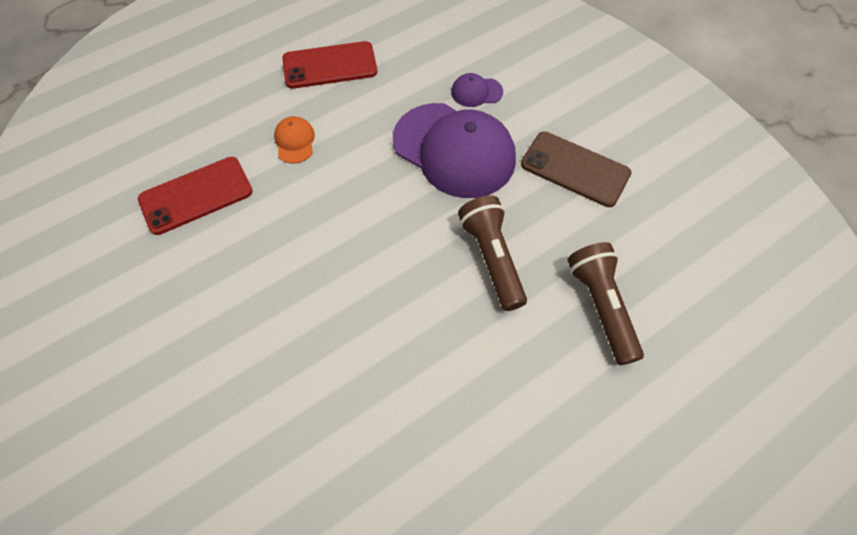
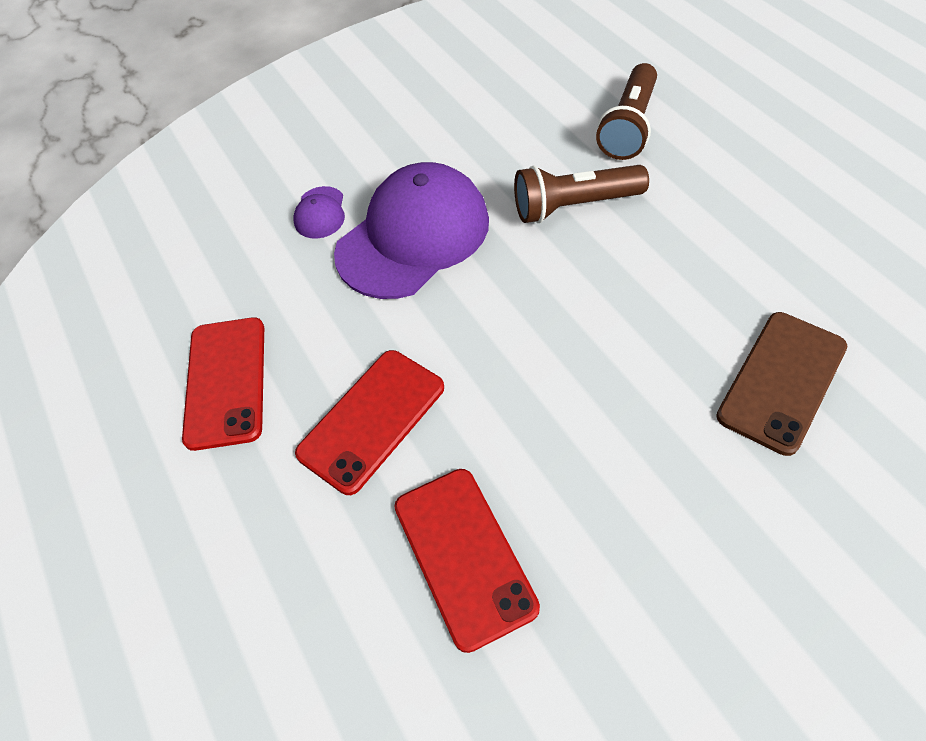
camera: 80 degrees left, 5 degrees down
orange cap [274,116,315,163] -> red phone [295,350,444,495]
brown phone [521,132,632,207] -> brown phone moved to [716,312,847,456]
brown flashlight [567,242,644,365] -> brown flashlight turned 60 degrees counterclockwise [596,63,657,160]

